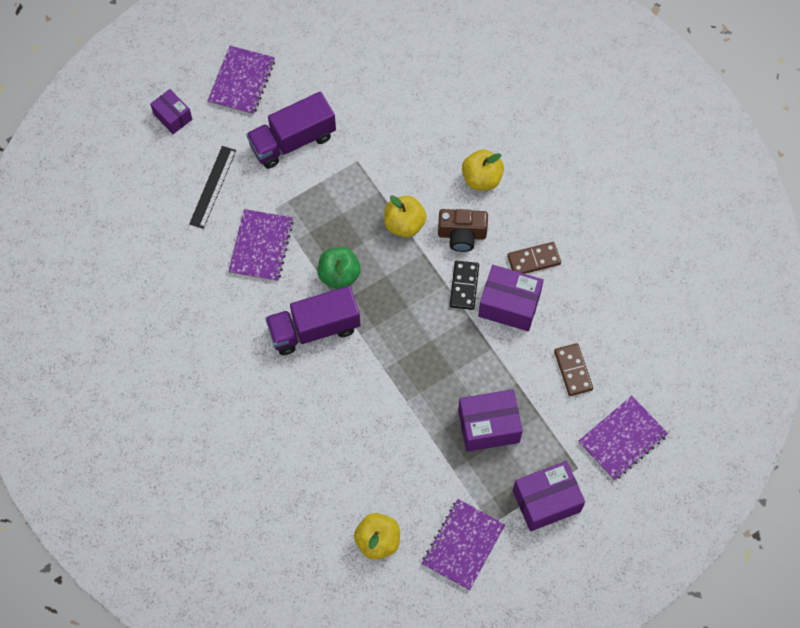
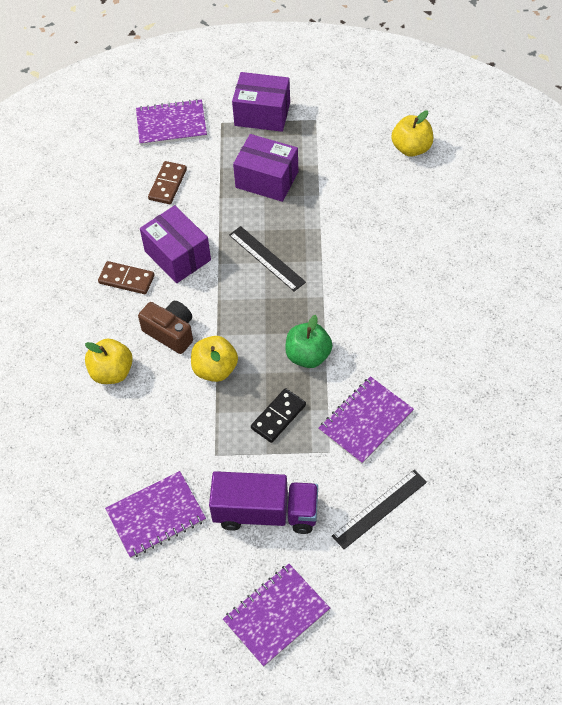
camera: 145 degrees left, 10 degrees down
purple box [150,89,192,134] -> none
purple truck [265,286,360,355] -> none
purple notebook [422,499,505,590] -> purple notebook moved to [105,471,206,558]
black domino [450,261,479,310] -> black domino moved to [251,388,306,443]
none -> black ruler [229,226,306,291]

